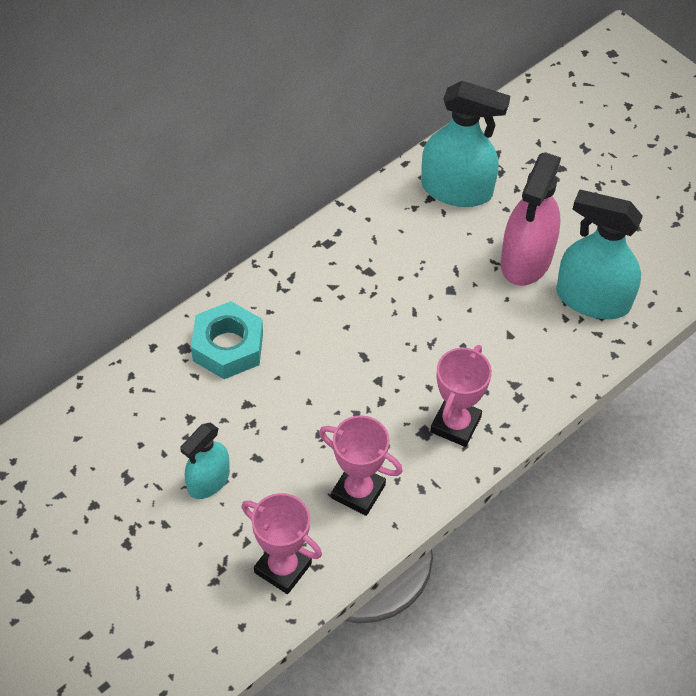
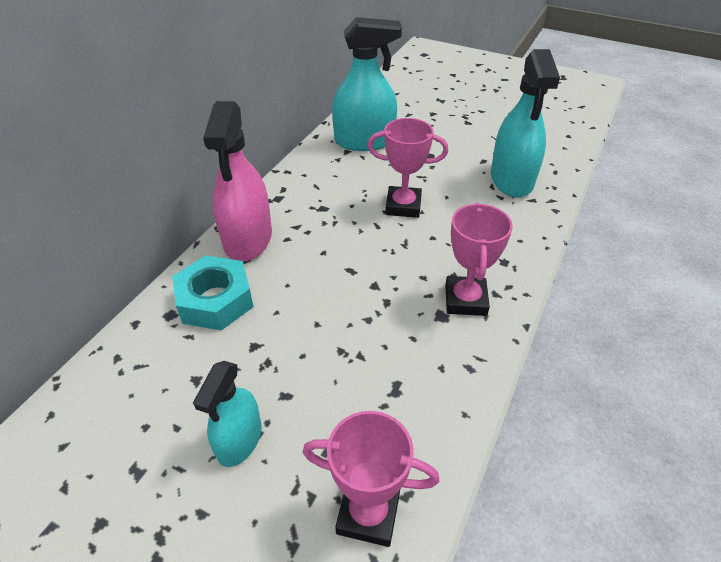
camera: 20 degrees left, 10 degrees down
pink trophy [319,416,403,516] -> pink trophy moved to [367,118,448,218]
pink spray bottle [501,152,561,286] -> pink spray bottle moved to [203,101,272,262]
turquoise spray bottle [556,190,643,319] -> turquoise spray bottle turned 90 degrees counterclockwise [491,49,560,198]

